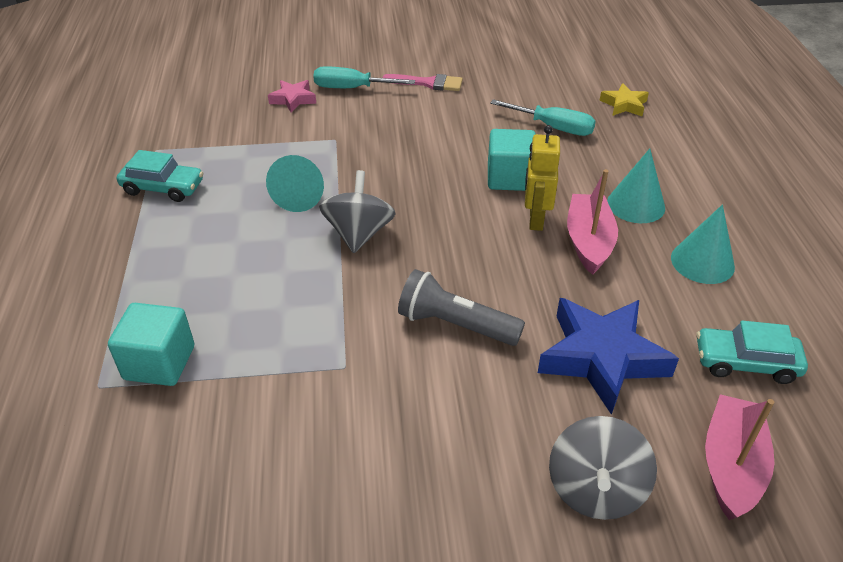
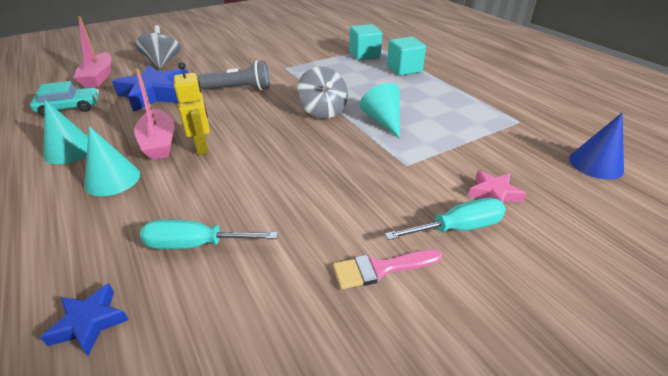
camera: 155 degrees right, 5 degrees down
turquoise car [117,150,203,202] -> none
turquoise cube [488,129,535,191] -> turquoise cube moved to [387,37,426,76]
yellow star [599,83,649,116] -> blue star [40,283,129,356]
none -> blue cone [569,112,624,180]

